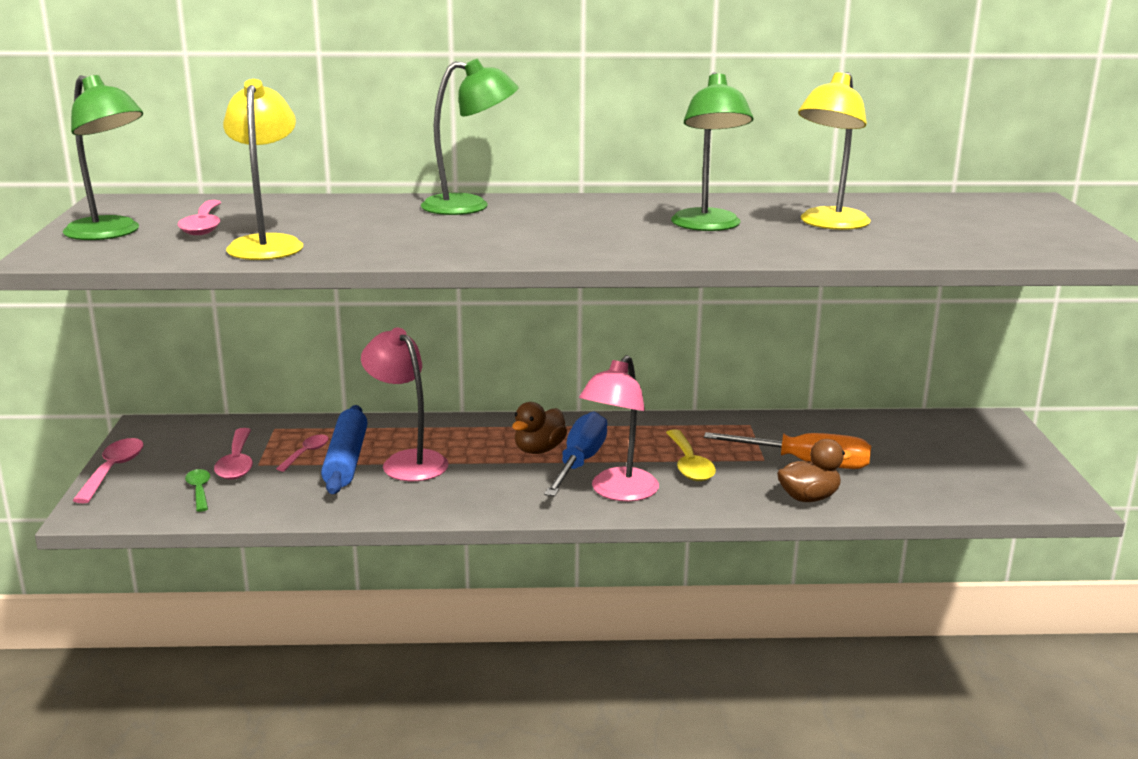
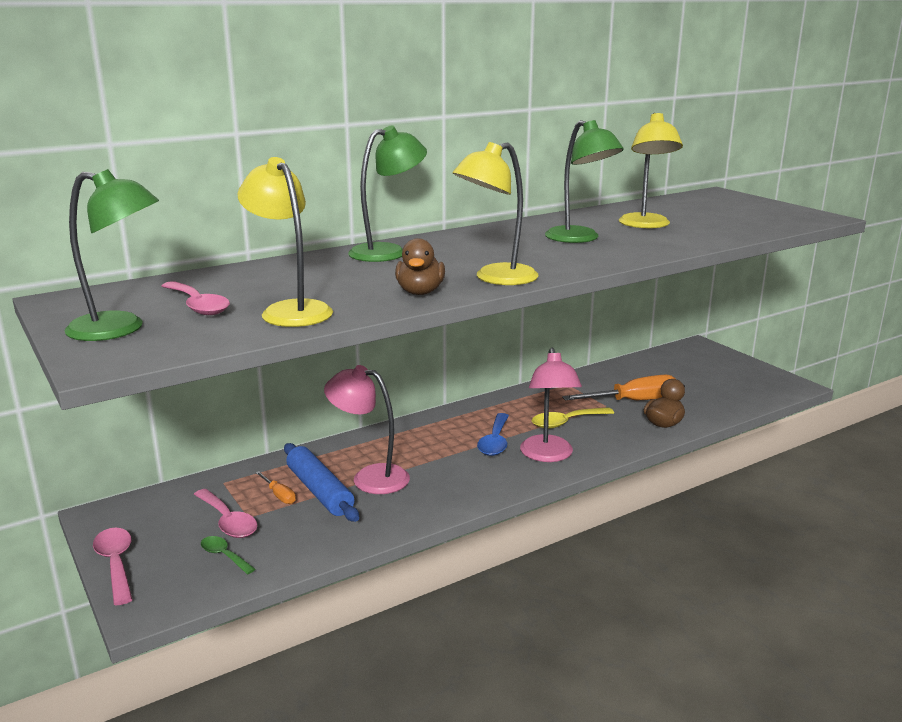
camera: 30 degrees left, 0 degrees up
pink spoon [276,435,329,471] -> orange screwdriver [255,471,296,504]
brown duck [512,402,567,454] -> brown duck moved to [395,238,445,295]
blue screwdriver [544,411,607,497] -> blue spoon [477,413,509,456]
yellow spoon [666,429,716,481] -> yellow spoon turned 105 degrees clockwise [532,407,614,429]
none -> yellow lamp [453,142,539,285]

